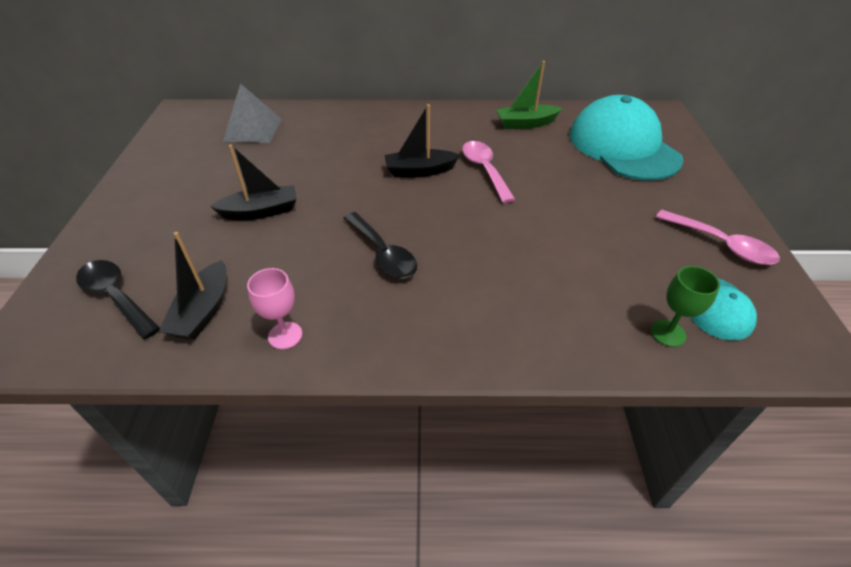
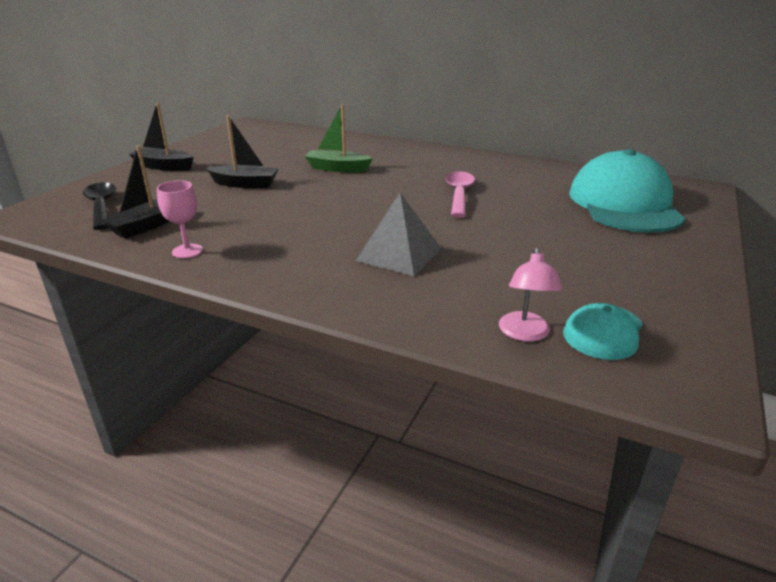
camera: 25 degrees right, 15 degrees down
grey pyramid [223,83,282,143] -> grey pyramid moved to [356,193,442,276]
black spoon [344,212,417,279] -> none
black boat [385,104,460,177] -> black boat moved to [129,103,194,171]
green boat [496,61,562,129] -> green boat moved to [305,104,373,172]
green goblet [651,266,720,347] -> pink lamp [499,248,562,342]
pink spoon [656,210,780,265] -> none

